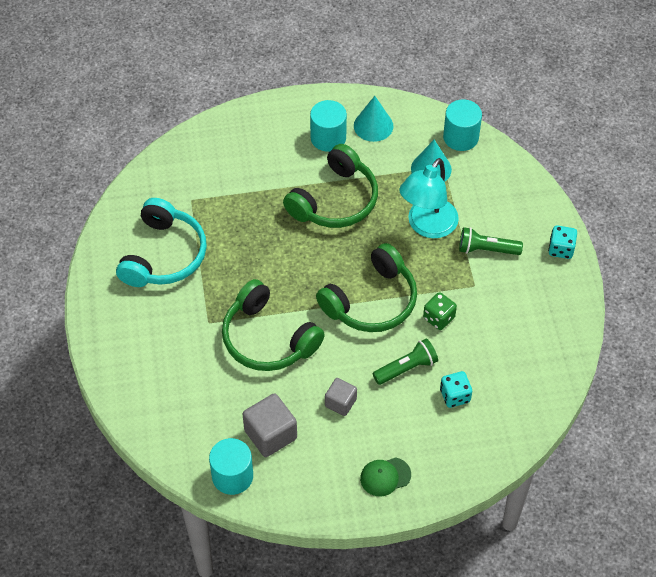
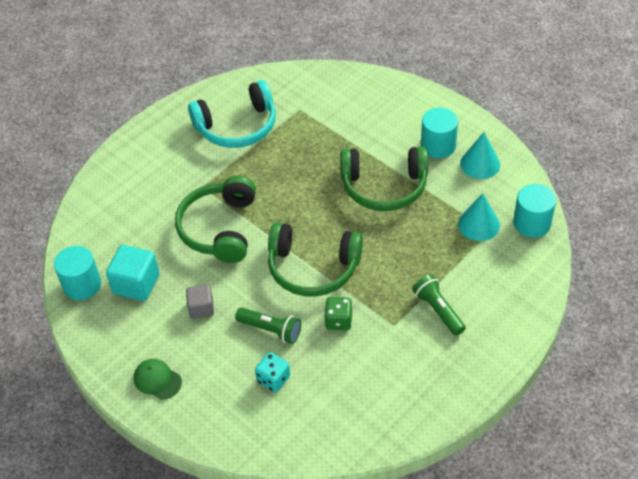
camera: 55 degrees right, 5 degrees down
grey cube [243,393,297,457] -> turquoise cube [106,245,160,301]
turquoise lamp [399,158,459,238] -> none
turquoise dice [548,225,577,259] -> none

